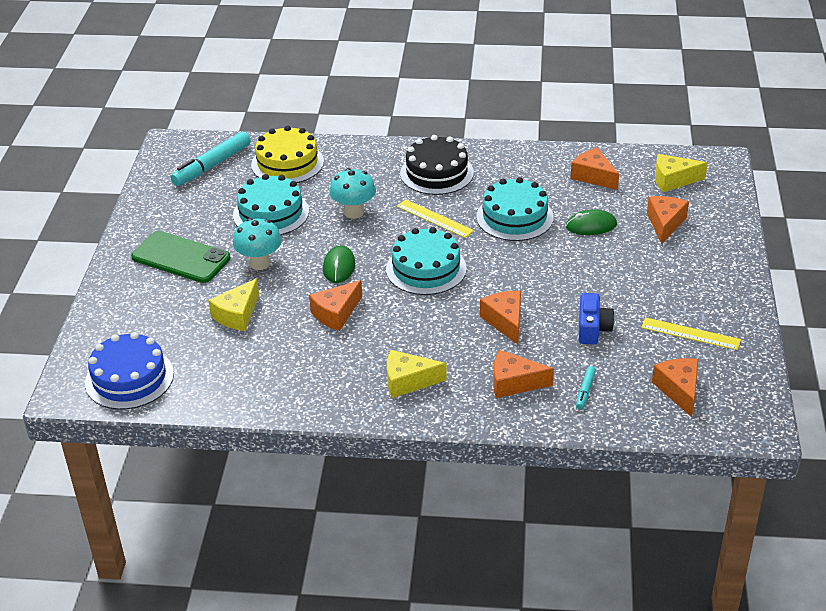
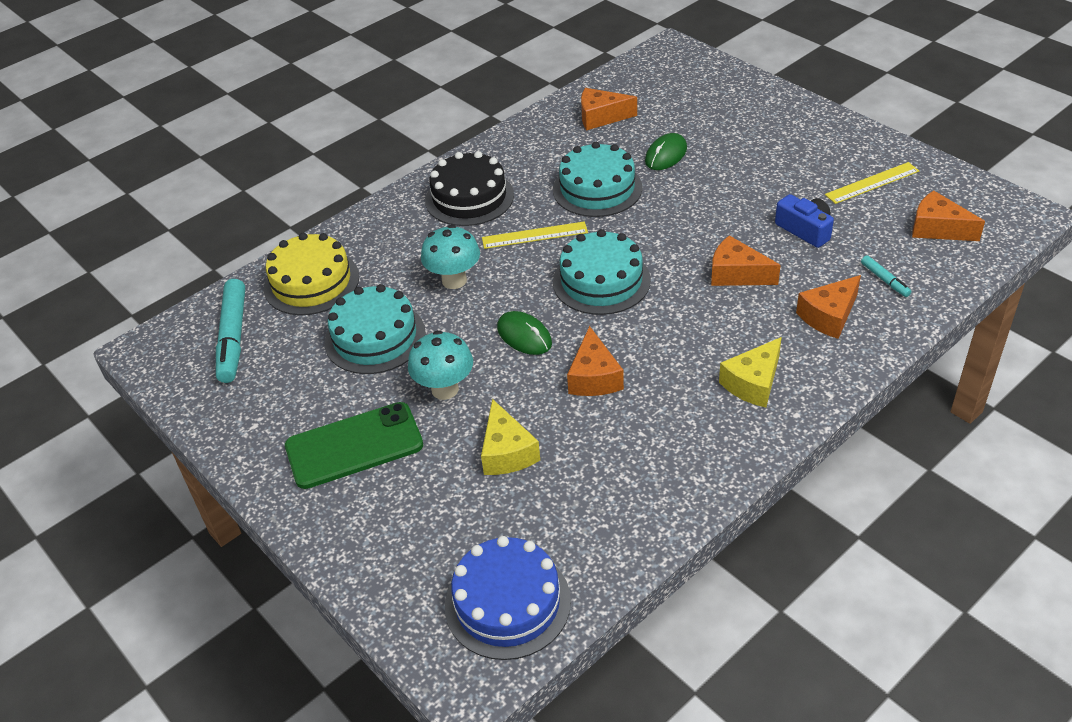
camera: 45 degrees left, 5 degrees up
orange cheese [647,196,689,244] -> none
yellow cheese [655,154,708,192] -> none

